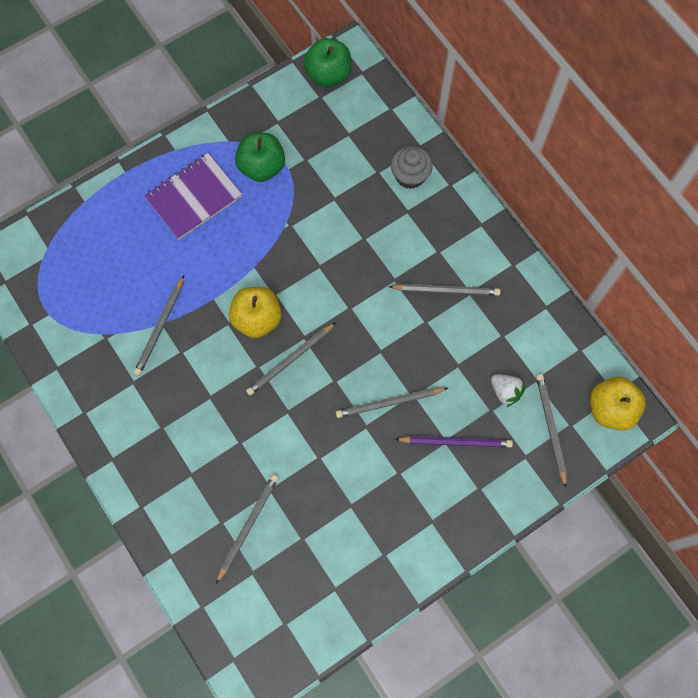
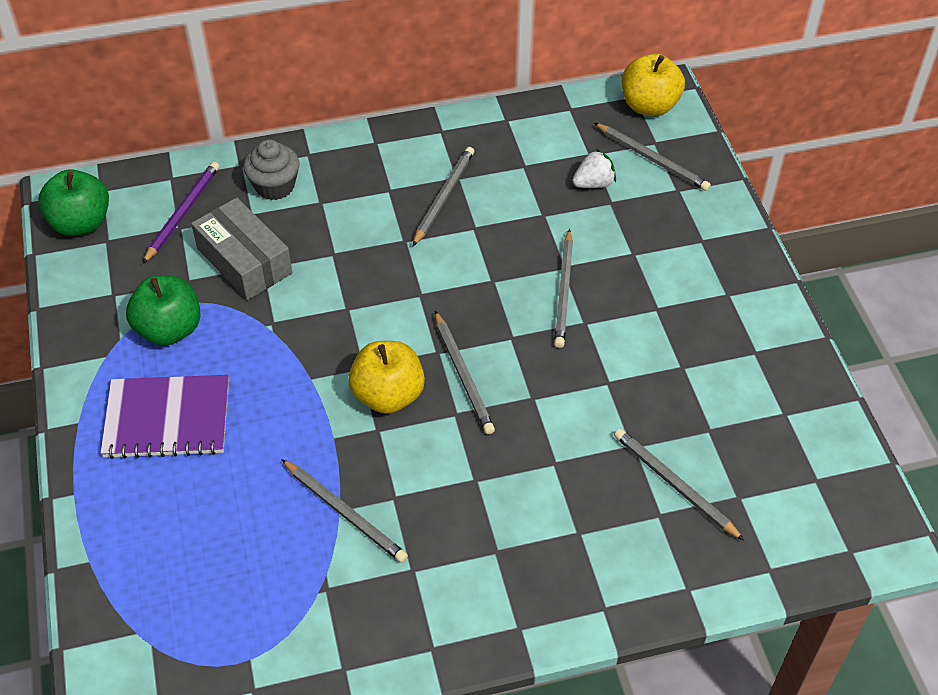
camera: 70 degrees left, 20 degrees down
purple notebook [144,153,242,240] -> purple notebook turned 75 degrees counterclockwise [100,375,229,459]
purple pencil [395,436,513,448] -> purple pencil moved to [143,162,219,264]
grey pencil [536,374,567,487] -> grey pencil turned 150 degrees counterclockwise [594,123,711,191]
none -> grey box [191,197,292,300]

